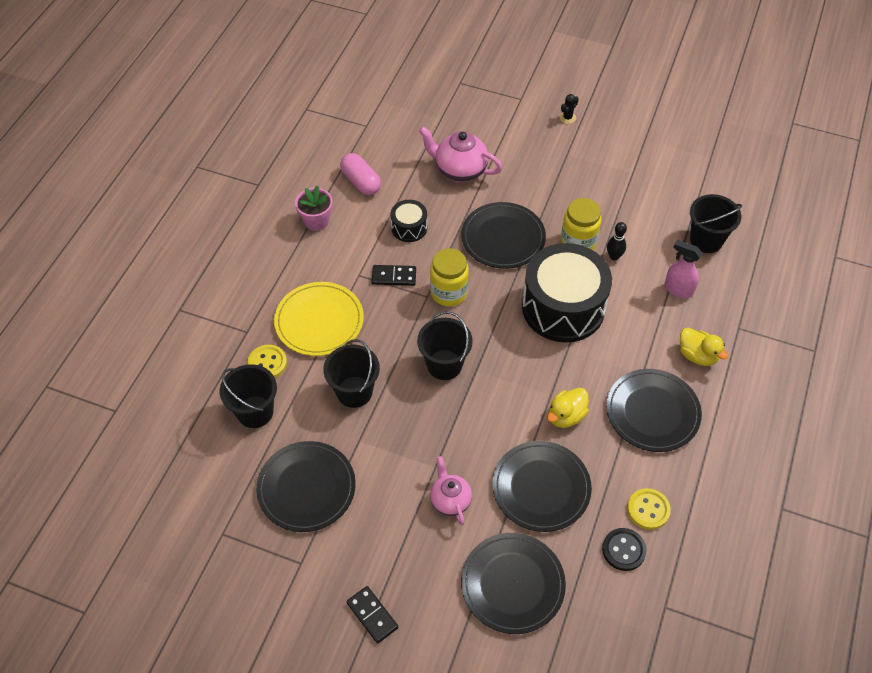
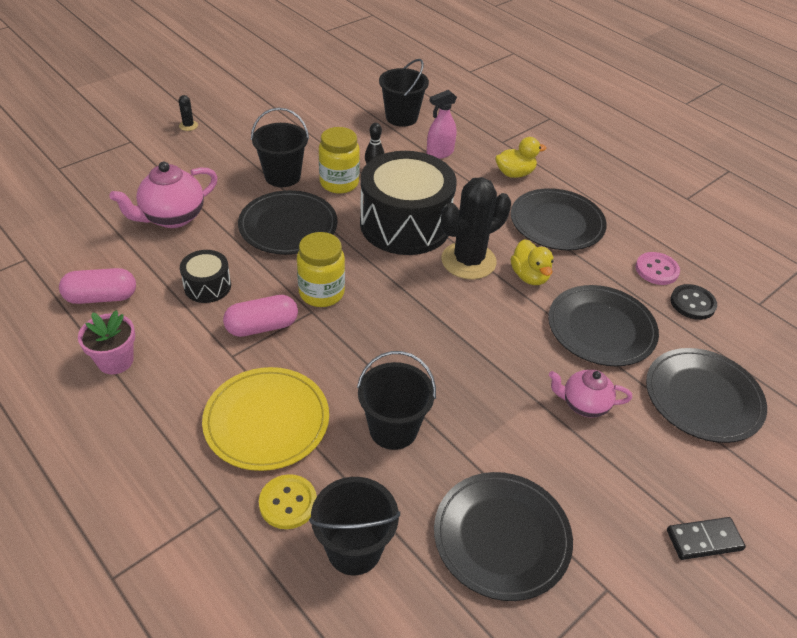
camera: 65 degrees left, 10 degrees down
black domino [371,265,416,286] -> pink capsule [223,295,298,337]
black bucket [417,312,473,380] -> black bucket moved to [251,108,309,187]
yellow button [627,488,671,530] -> pink button [636,252,680,285]
none -> black cactus [441,177,511,280]

